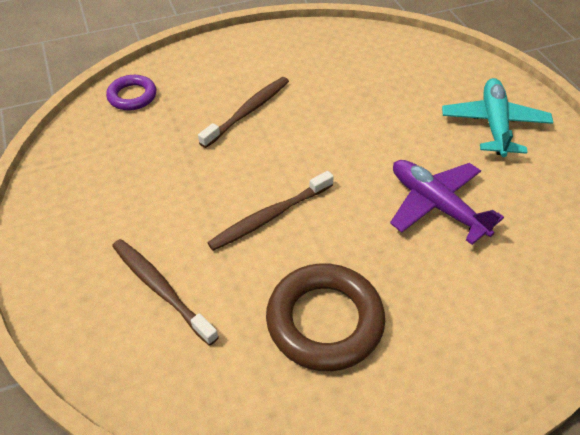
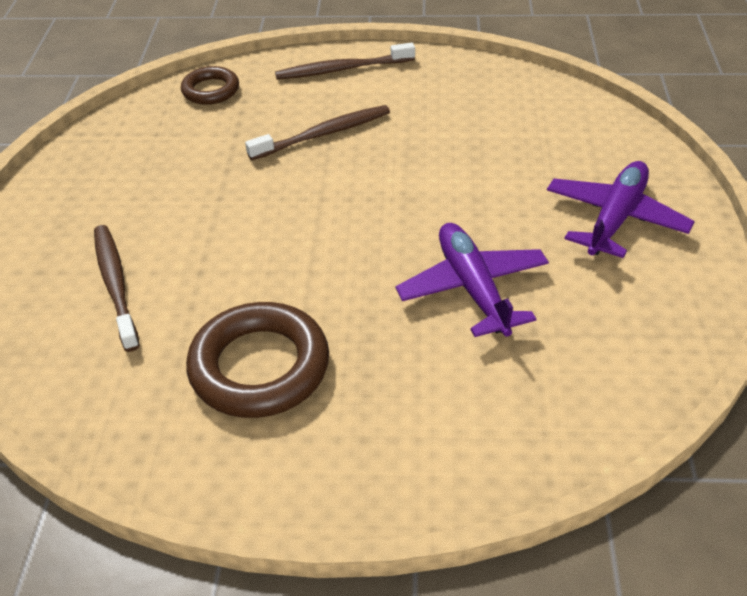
camera: 25 degrees right, 5 degrees down
purple ring [106,75,156,110] -> brown ring [181,66,239,105]
brown toothbrush [207,171,334,251] -> brown toothbrush moved to [275,42,415,80]
turquoise plane [442,78,554,157] -> purple plane [547,161,695,258]

